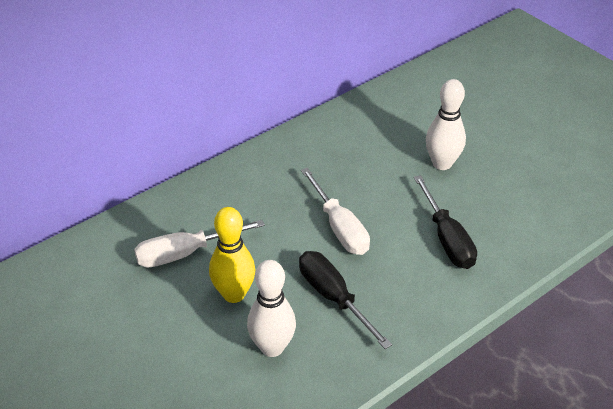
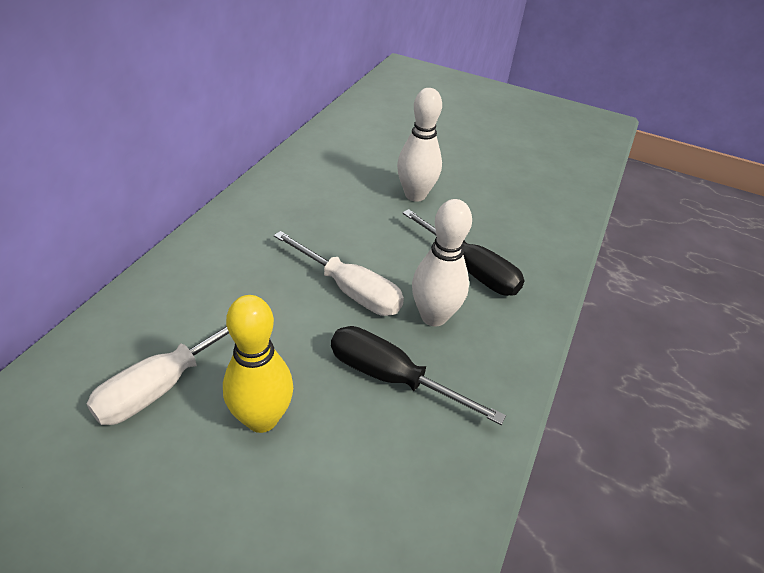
camera: 30 degrees left, 0 degrees up
white bowling pin [247,260,296,357] -> white bowling pin moved to [412,199,472,327]

